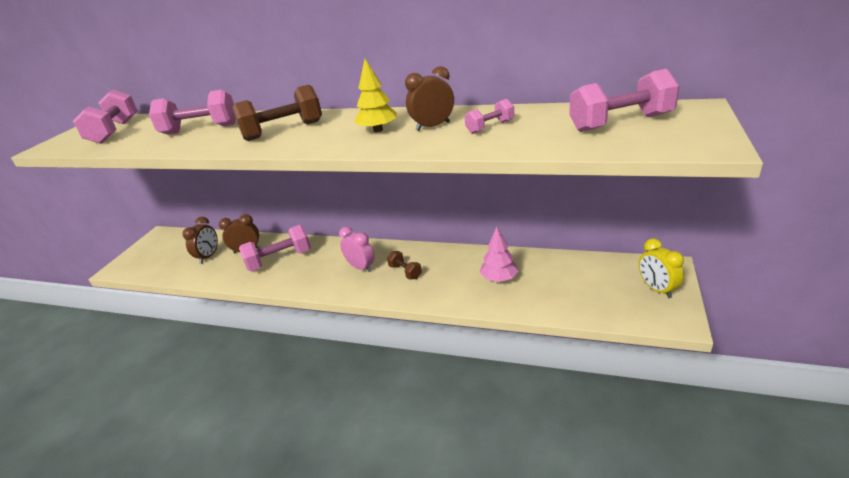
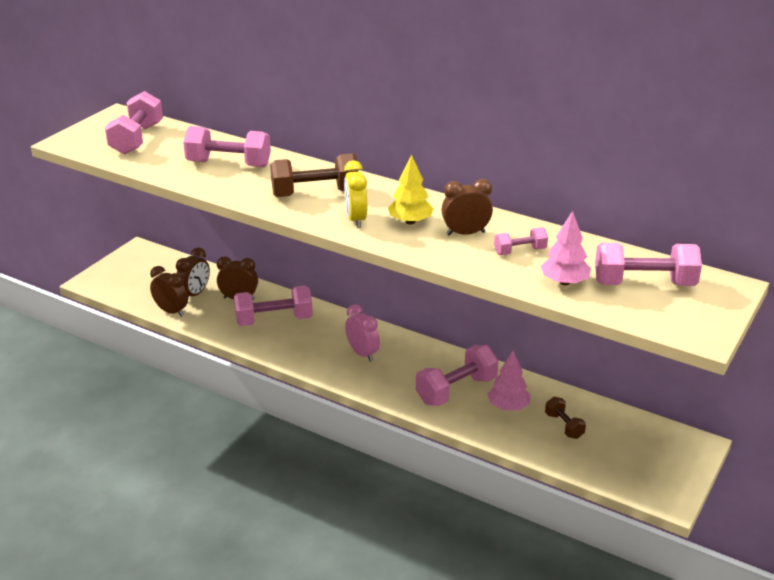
camera: 10 degrees right, 0 degrees up
brown dumbbell [387,251,422,279] -> brown dumbbell moved to [545,397,586,439]
yellow clock [639,238,684,298] -> yellow clock moved to [344,160,367,228]
none -> brown clock [150,266,188,317]
none -> pink dumbbell [416,345,499,406]
none -> pink tree [541,211,591,285]

